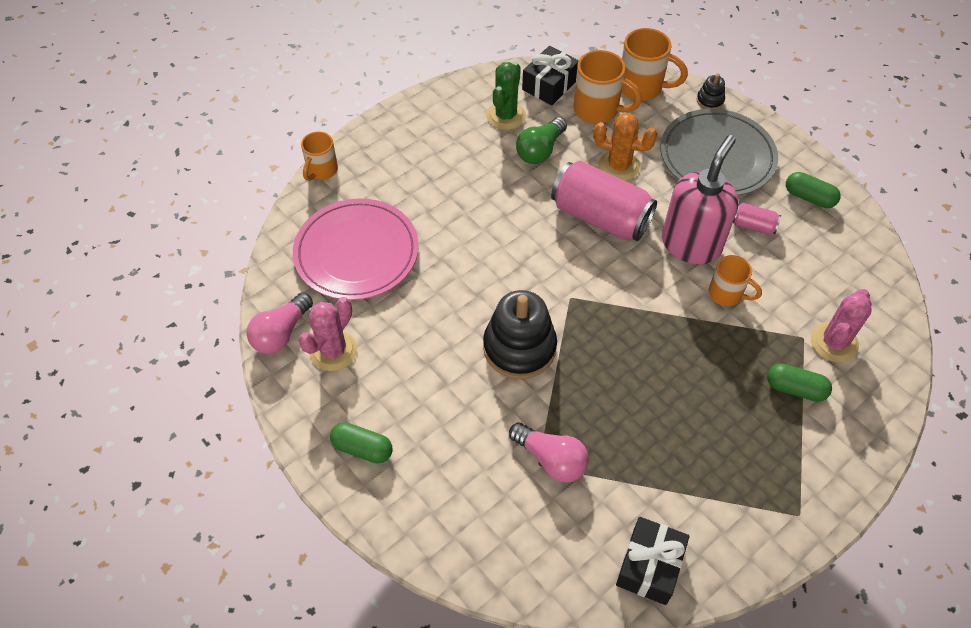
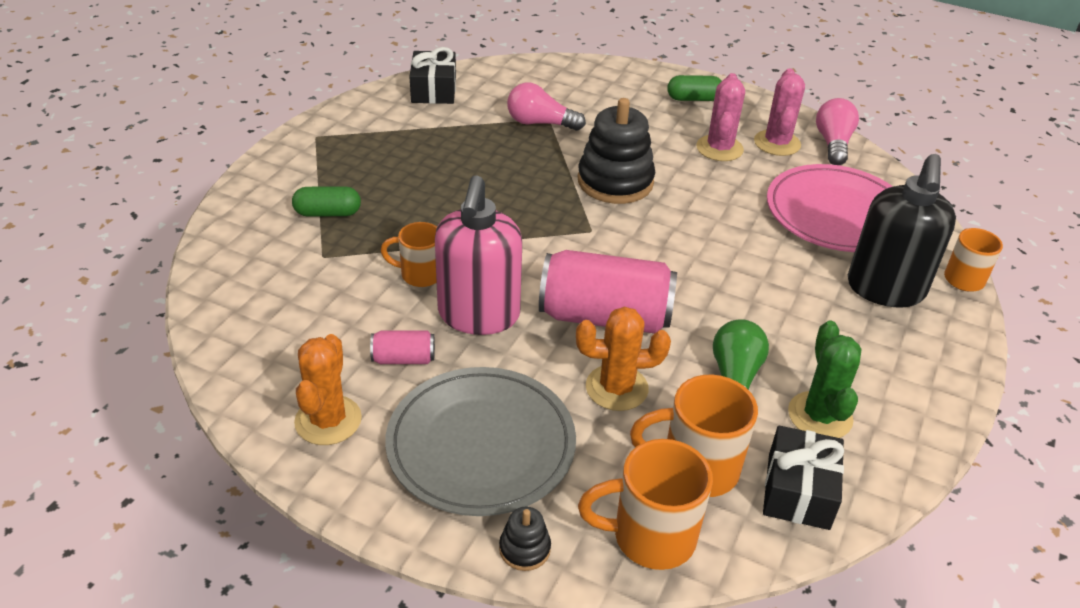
camera: 155 degrees right, 15 degrees down
green capsule [786,172,841,208] -> orange cactus [294,334,362,445]
pink cactus [811,289,872,362] -> pink cactus moved to [696,73,745,161]
none -> black soap dispenser [848,154,956,308]

